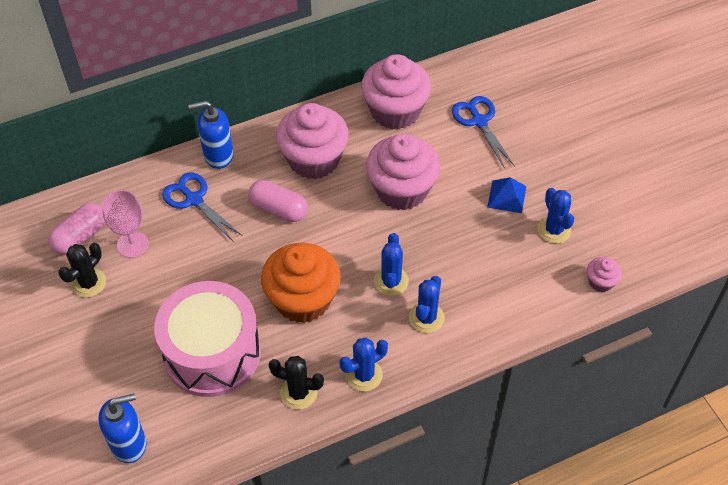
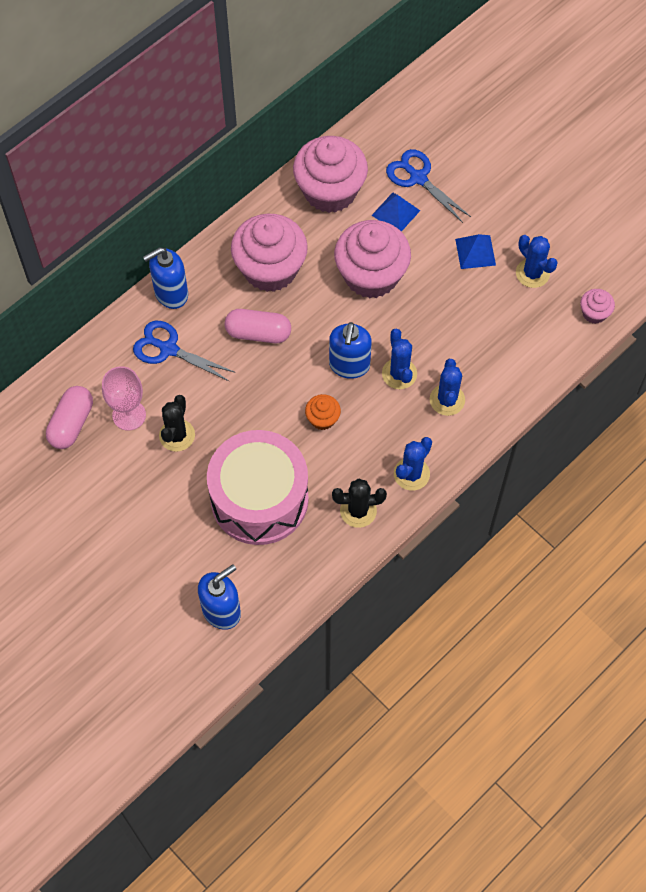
camera: 20 degrees left, 10 degrees up
black cactus [58,243,106,298] -> black cactus moved to [159,395,195,452]
orange cupcake [261,243,341,323] -> orange cupcake [305,394,341,430], size x0.45
none -> blue soap dispenser [329,322,372,379]
none -> blue pyramid [371,192,420,232]

